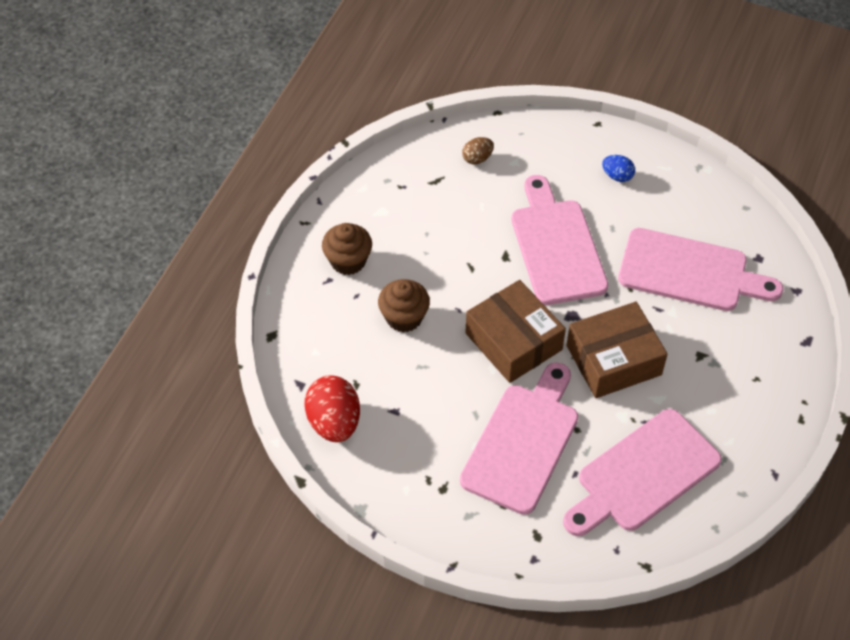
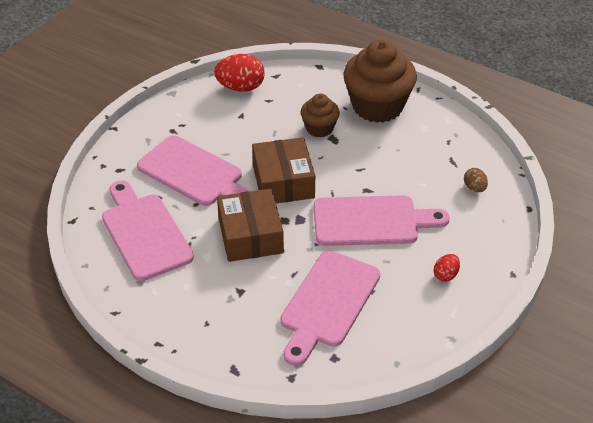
camera: 100 degrees right, 10 degrees down
brown cupcake [322,223,372,275] -> brown cupcake [343,40,417,123], size x1.89
brown box [465,280,566,383] -> brown box turned 75 degrees counterclockwise [252,137,315,203]
blue egg [602,155,635,182] -> red egg [434,254,460,282]

